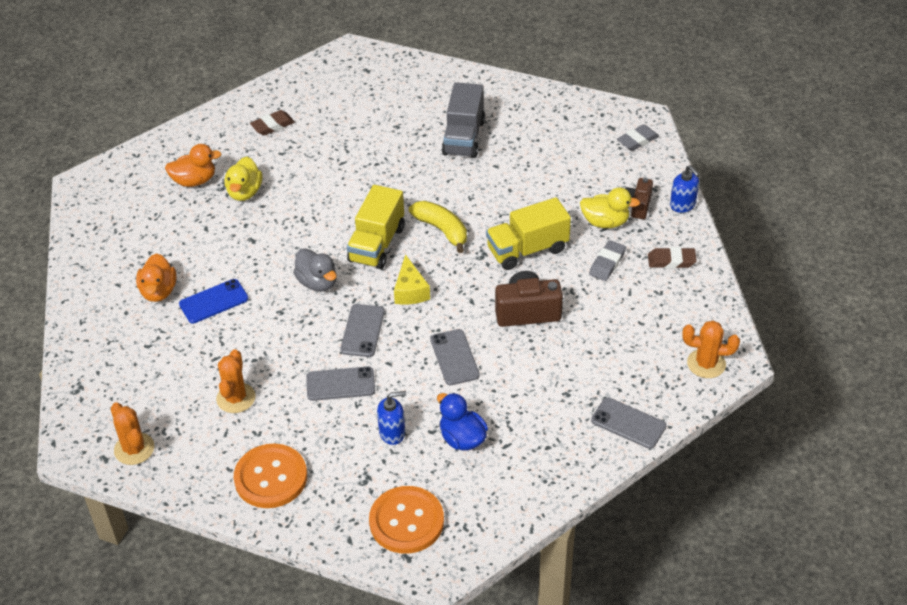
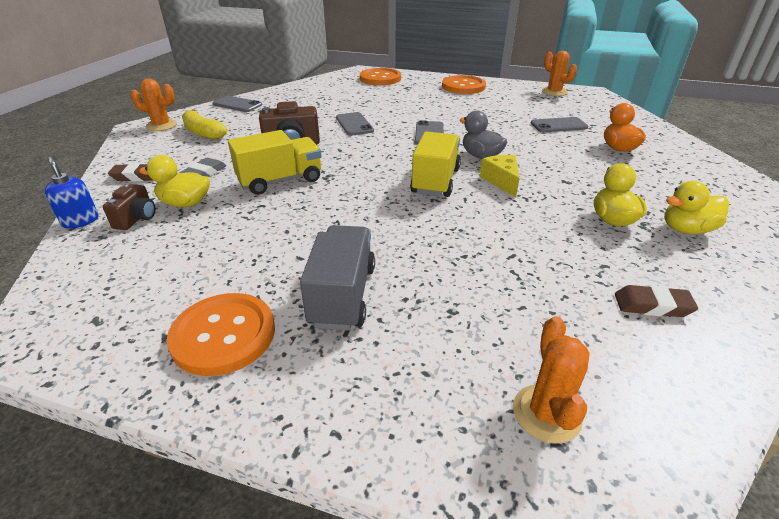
camera: 175 degrees right, 10 degrees down
orange duck [165,144,222,187] -> yellow duck [664,181,729,234]
blue phone [179,279,249,323] -> none
orange cactus [216,349,256,413] -> orange cactus moved to [513,316,590,444]
brown eraser [250,110,295,135] -> brown eraser turned 45 degrees clockwise [615,285,698,317]
grey phone [306,367,375,401] -> grey phone moved to [531,117,588,132]
blue soap dispenser [377,391,406,445] -> none
yellow cheese [394,254,430,305] -> yellow cheese moved to [480,155,519,197]
yellow banana [409,201,467,253] -> yellow banana moved to [182,110,228,140]
blue duck [437,393,488,451] -> none
grey eraser [617,124,659,151] -> none
none -> orange button [167,293,275,376]

